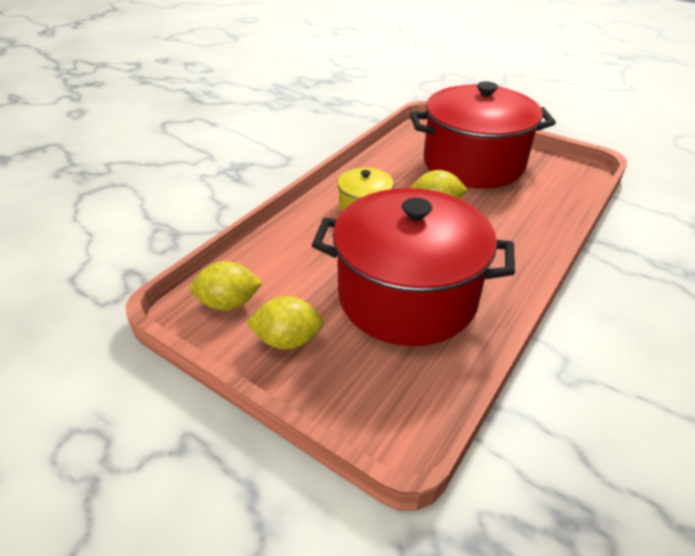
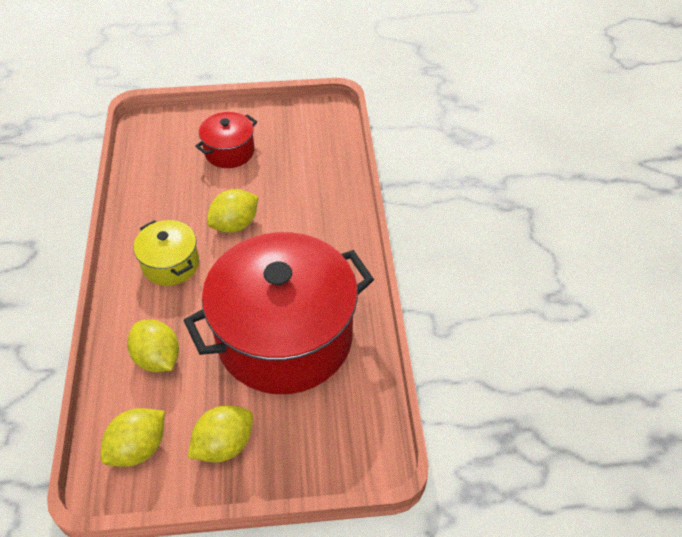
camera: 40 degrees left, 10 degrees up
red pot [410,82,556,188] -> red pot [195,112,257,168], size x0.45
none -> yellow lemon [127,319,179,372]

